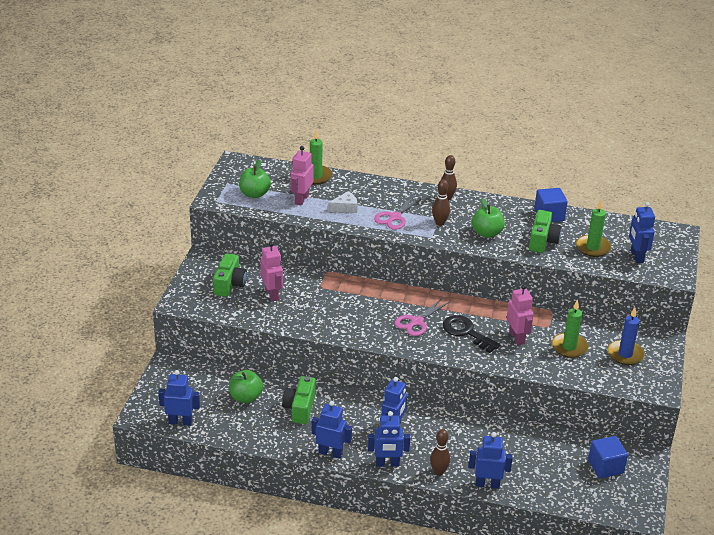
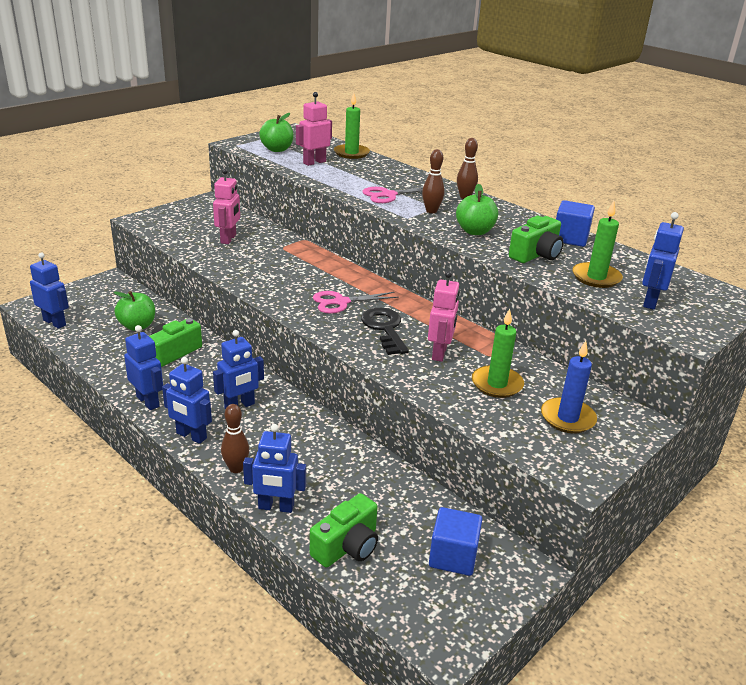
camera: 30 degrees right, 5 degrees down
green camera [213,253,247,297] -> green camera moved to [310,493,378,568]
white cheese [328,191,357,213] -> none
blue robot [469,432,513,489] -> blue robot turned 150 degrees clockwise [243,424,306,513]

